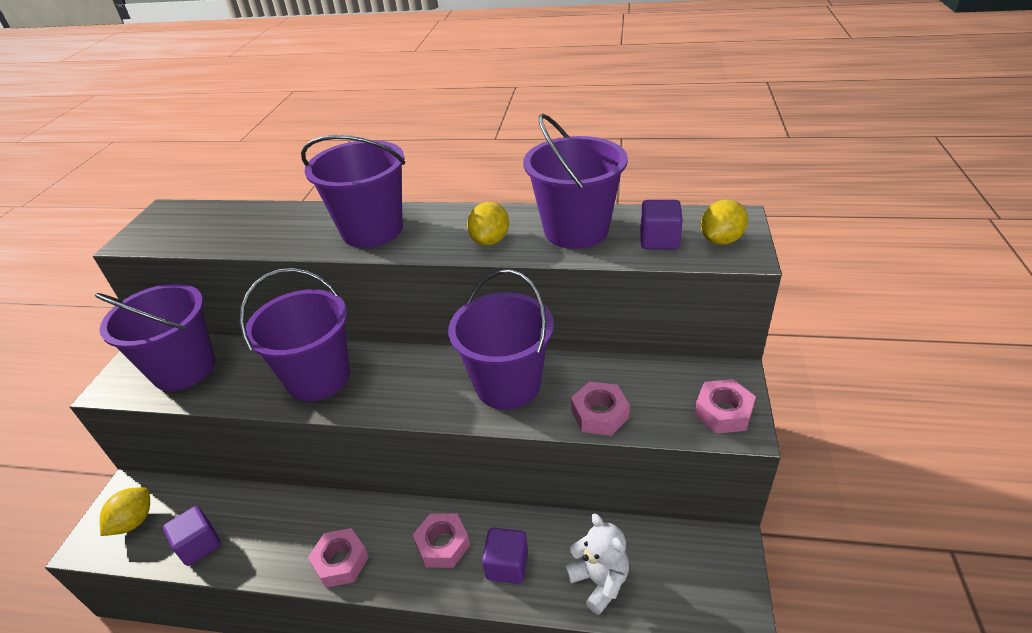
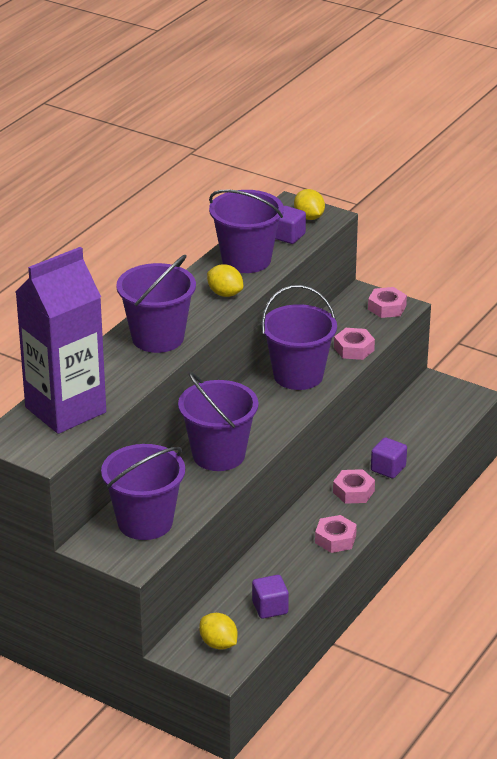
camera: 70 degrees left, 5 degrees down
white teddy bear [565,514,629,615] -> none
none -> purple carton [16,247,106,434]

